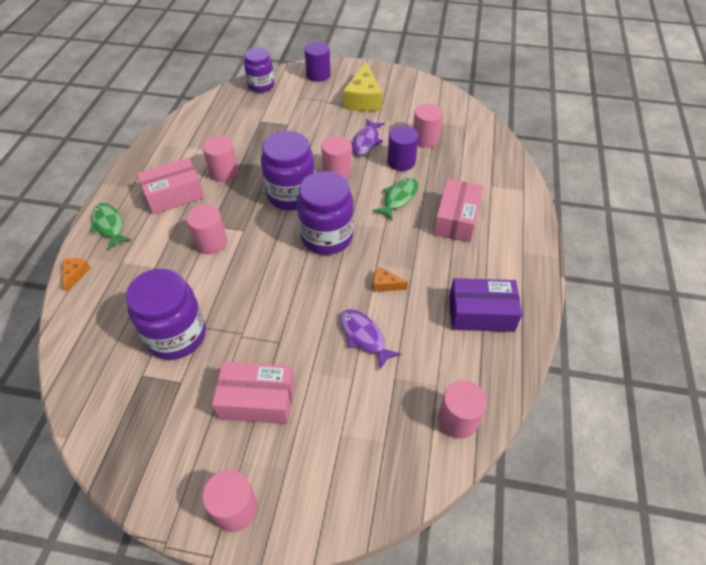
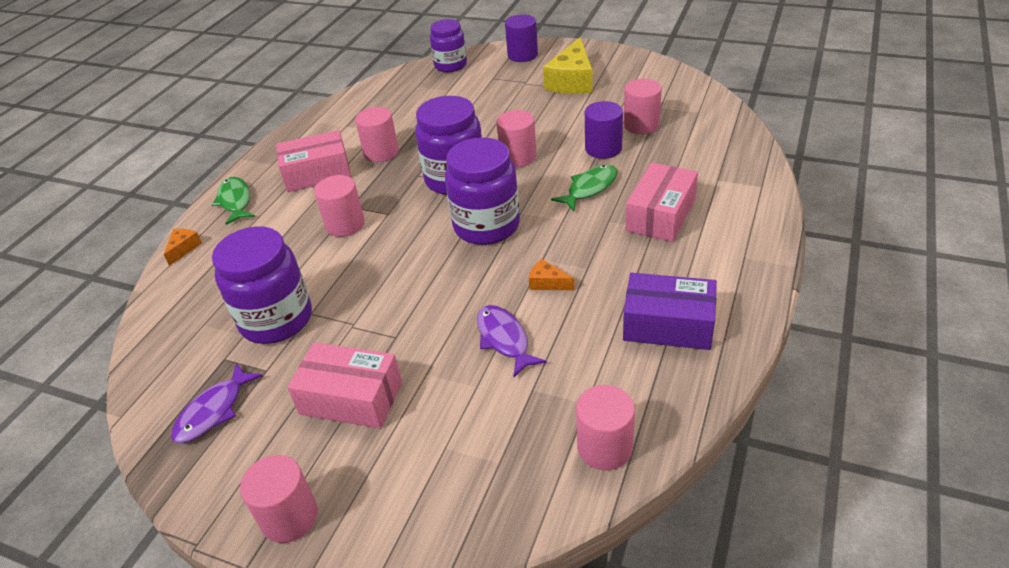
camera: 15 degrees right, 10 degrees down
purple fish [352,119,385,155] -> purple fish moved to [171,363,263,443]

